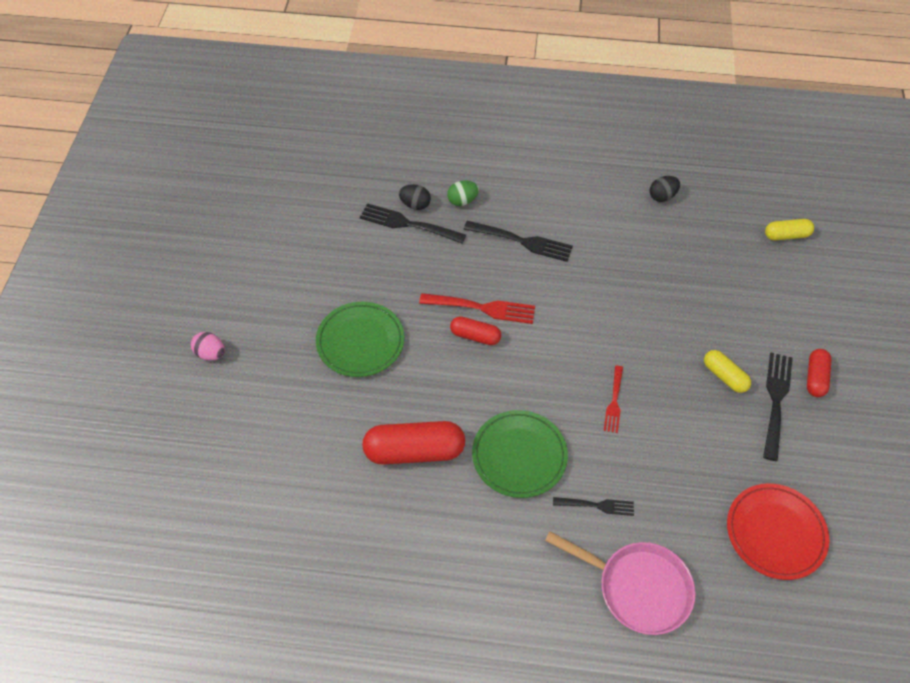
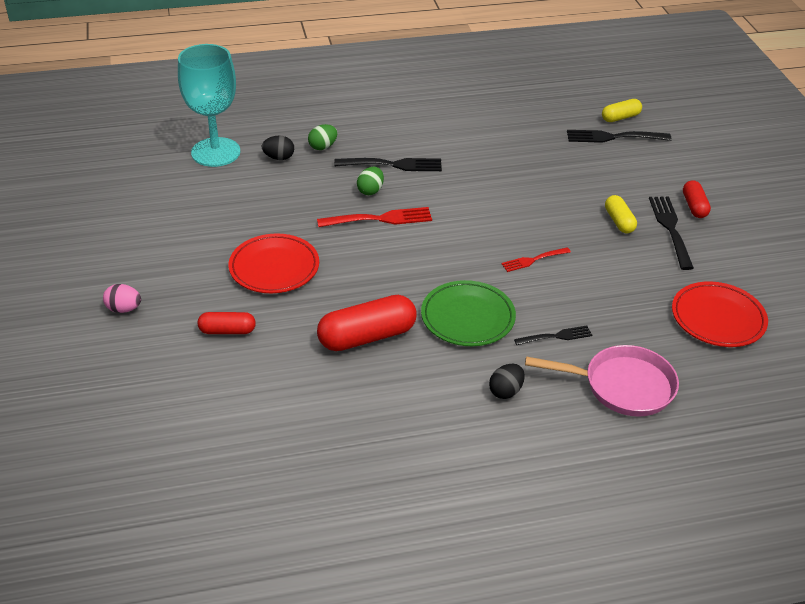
camera: 20 degrees left, 15 degrees down
green plate [316,302,404,377] -> red plate [229,234,319,293]
black fork [360,203,466,244] -> black fork moved to [567,130,671,143]
red capsule [450,316,501,345] -> red capsule moved to [198,312,256,334]
red fork [604,366,623,433] -> red fork turned 75 degrees clockwise [501,247,571,272]
black egg [650,176,680,202] -> black egg moved to [489,364,525,399]
yellow capsule [704,350,751,393] -> yellow capsule turned 45 degrees clockwise [605,195,637,233]
none -> turquoise goblet [178,44,240,167]
none -> green egg [357,167,384,195]

